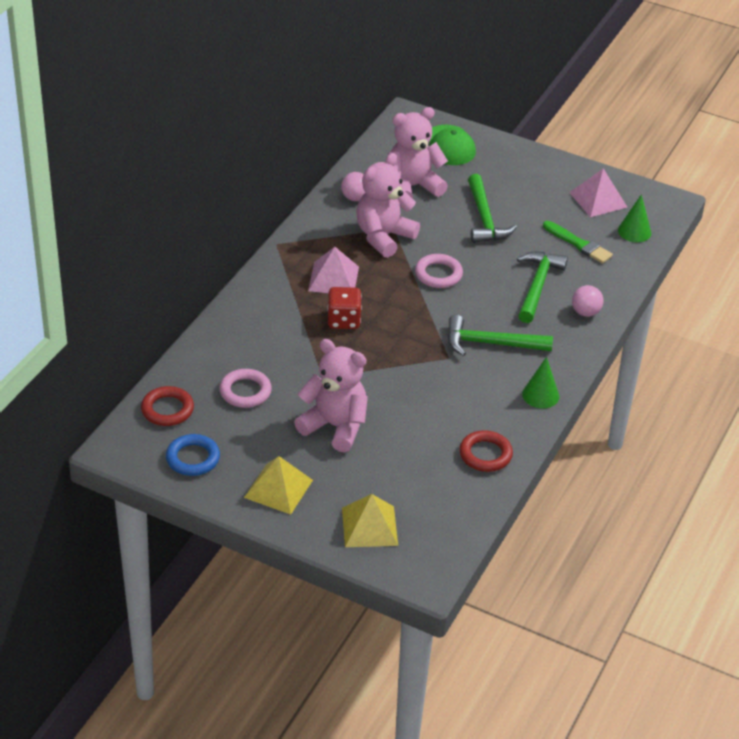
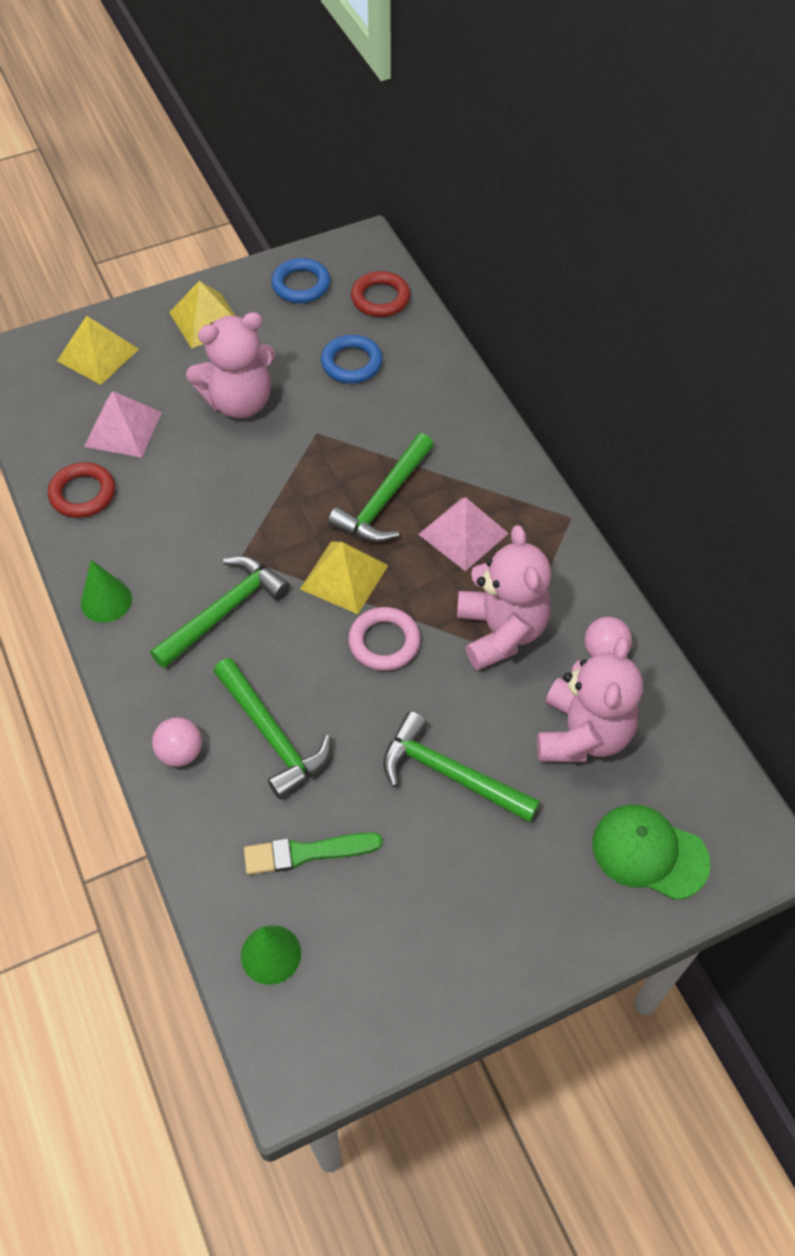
camera: 130 degrees right, 15 degrees up
pink ring [220,369,272,408] -> blue ring [321,335,383,383]
red dice [327,287,362,329] -> green hammer [328,433,434,543]
pink pyramid [569,168,627,217] -> pink pyramid moved to [84,391,162,458]
none -> yellow pyramid [300,541,388,614]

